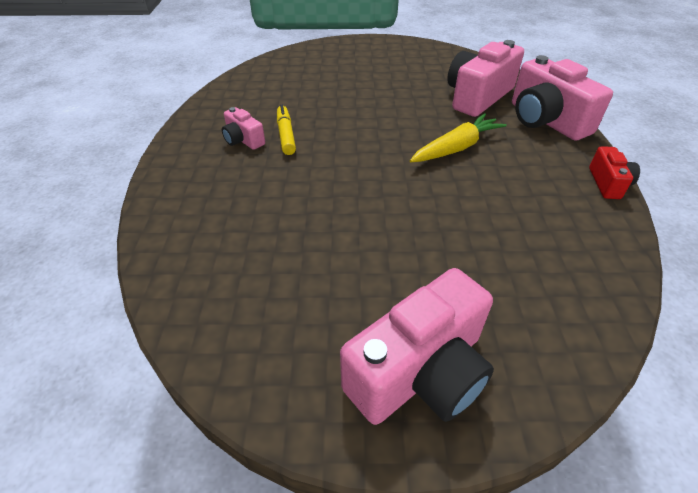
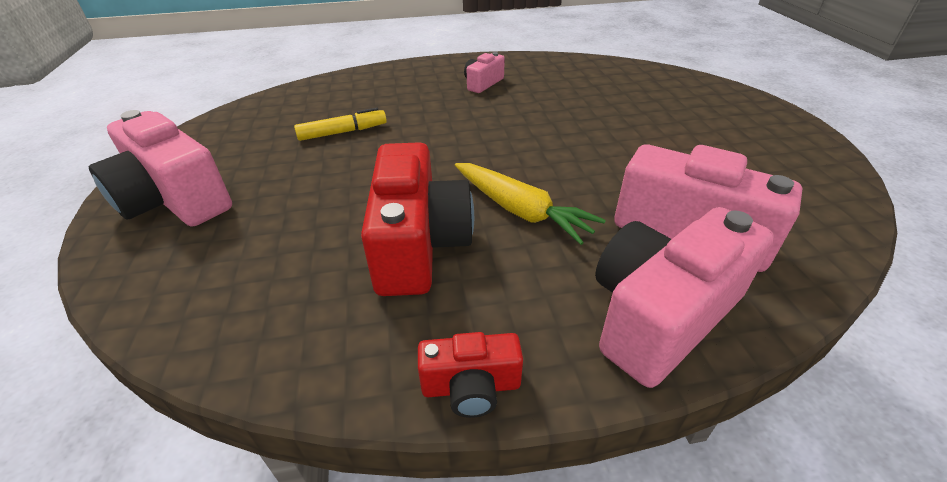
camera: 80 degrees right, 5 degrees down
yellow marker [277,105,296,155] -> yellow marker moved to [294,107,387,141]
none -> red camera [361,142,474,296]

